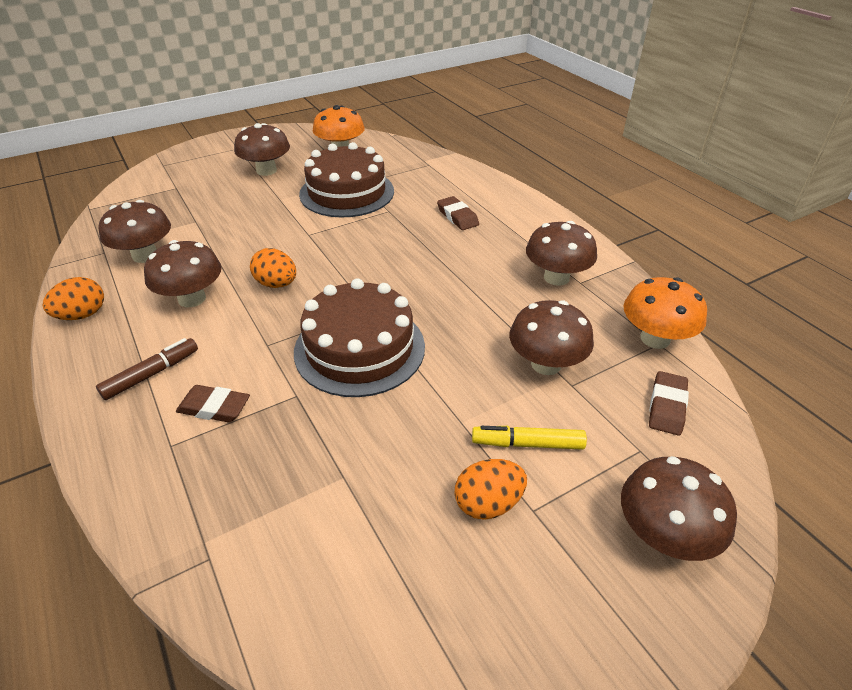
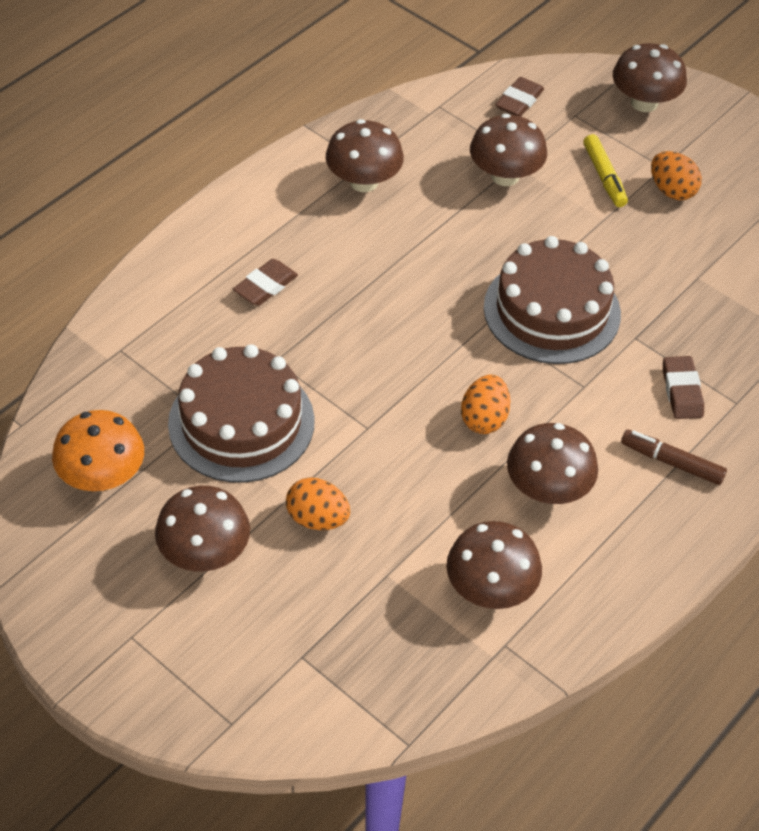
camera: 110 degrees left, 10 degrees up
orange egg [43,277,104,320] -> orange egg moved to [286,477,350,530]
orange mushroom [624,277,707,349] -> none
brown eraser [649,371,689,435] -> brown eraser turned 60 degrees counterclockwise [495,77,544,116]

